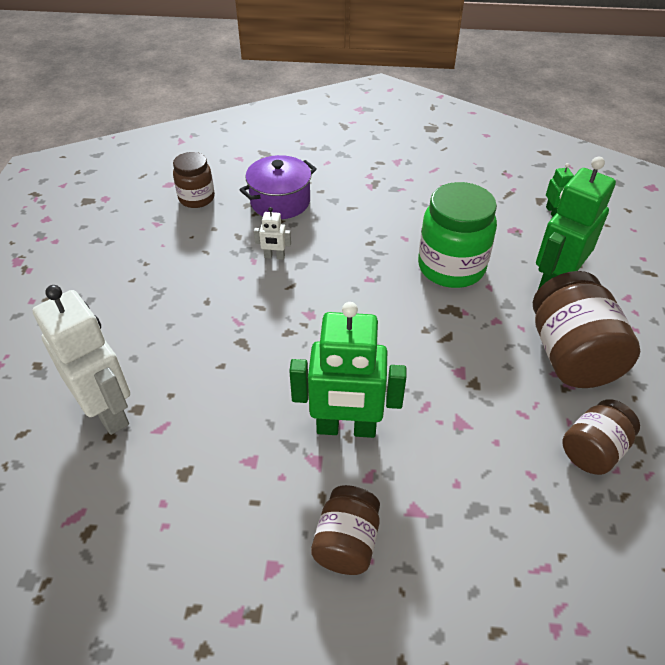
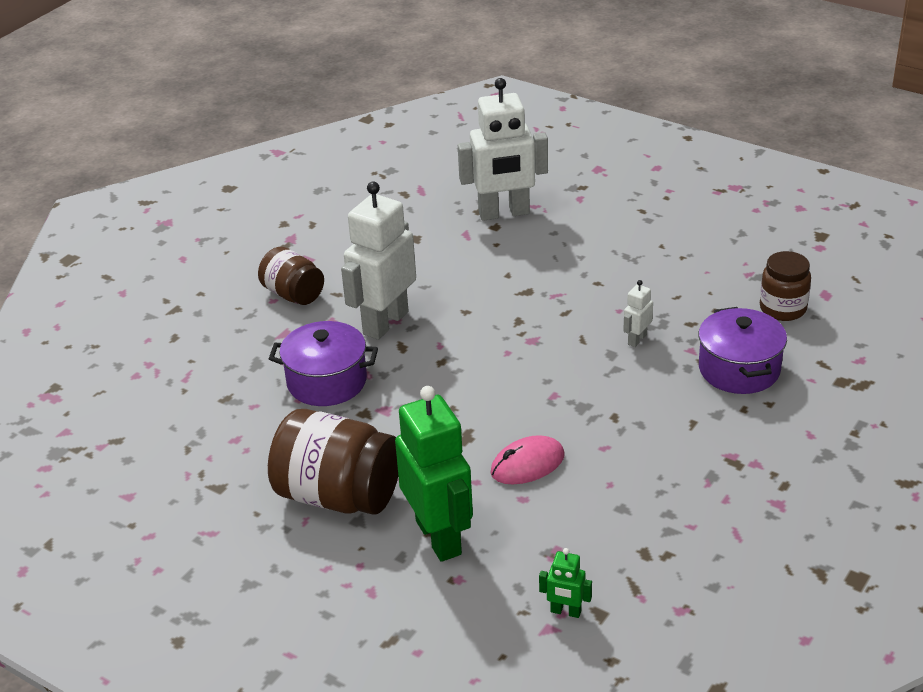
camera: 120 degrees right, 10 degrees down
green robot [289,302,406,438] -> white robot [341,181,416,340]
green jar [418,182,497,288] -> pink mouse [491,435,565,484]
brown jar [562,399,640,475] -> none
none -> purple pot [269,321,378,406]

